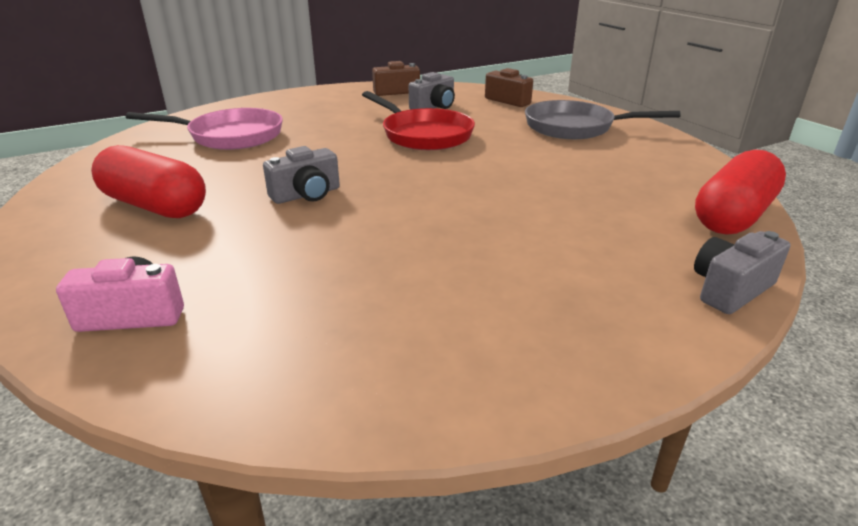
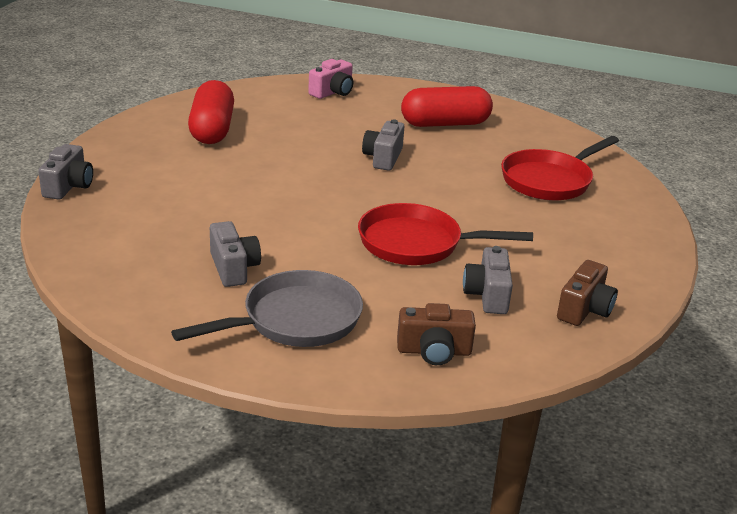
camera: 135 degrees right, 0 degrees up
pink pan [126,108,283,150] -> red pan [501,136,619,201]
red capsule [695,150,786,235] -> red capsule moved to [188,80,234,144]
none -> grey camera [210,221,261,287]

